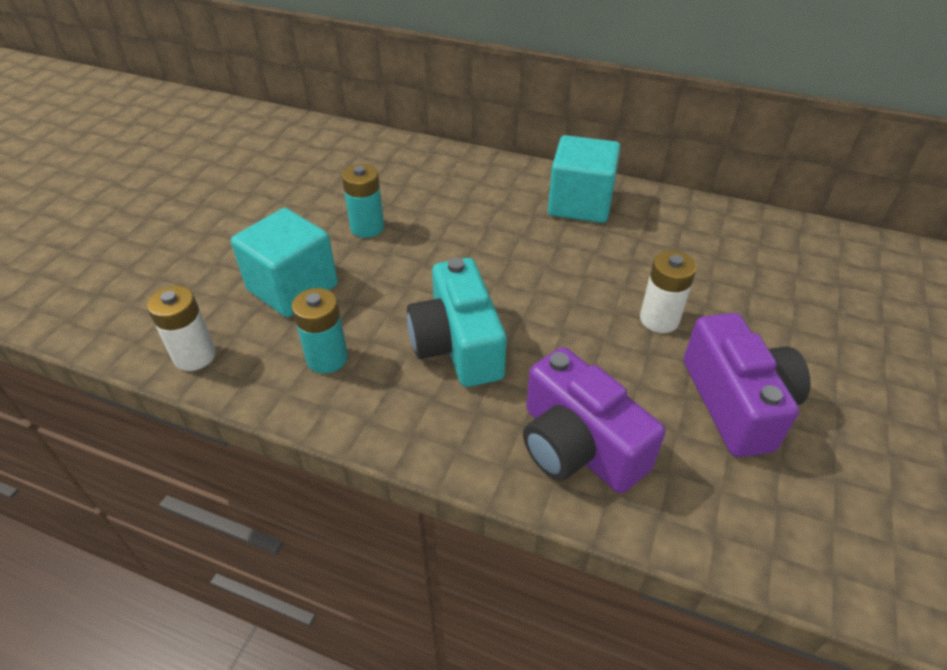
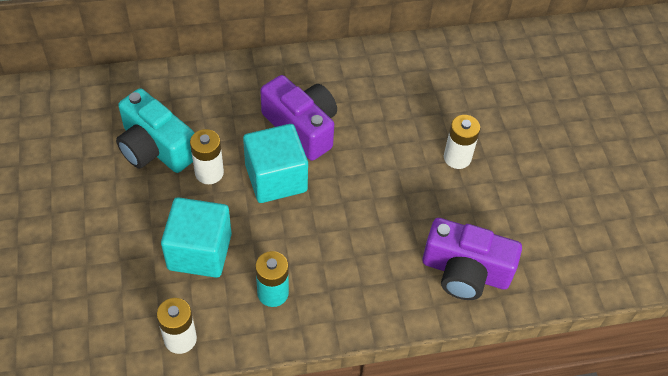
camera: 35 degrees left, 10 degrees up
turquoise battery [342,164,384,238] -> white battery [190,129,224,184]
turquoise camera [407,258,507,387] -> turquoise camera moved to [116,88,194,173]
turquoise cube [548,135,621,223] -> turquoise cube moved to [243,124,308,203]
purple camera [684,313,810,457] -> purple camera moved to [260,75,337,161]

